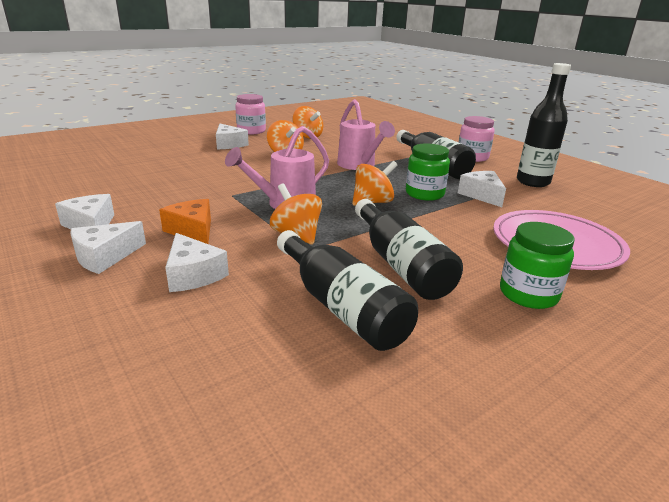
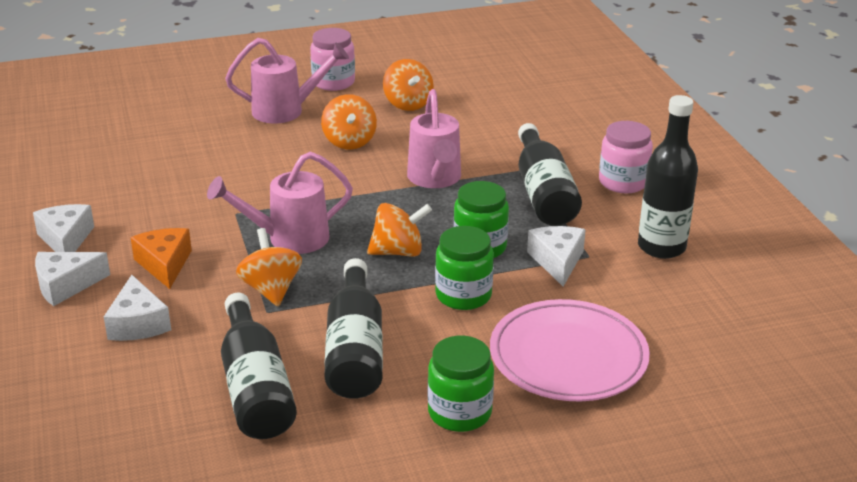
camera: 20 degrees right, 5 degrees up
white cheese [216,124,249,149] -> pink watering can [225,38,349,123]
none -> green jar [435,226,494,310]

